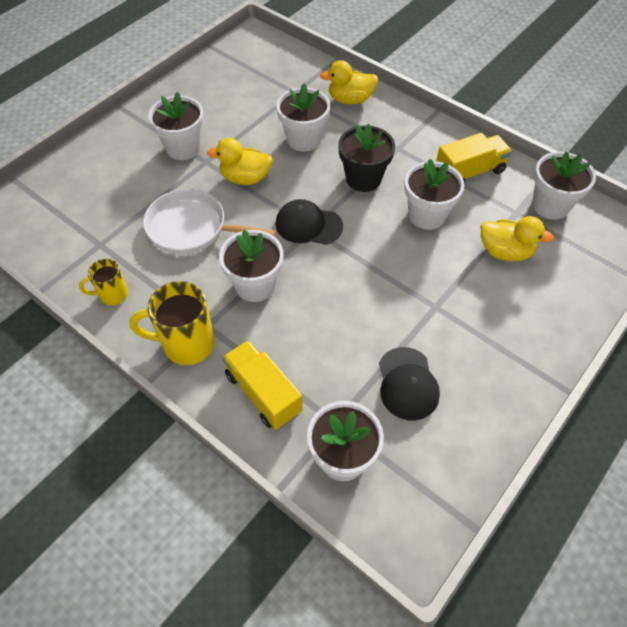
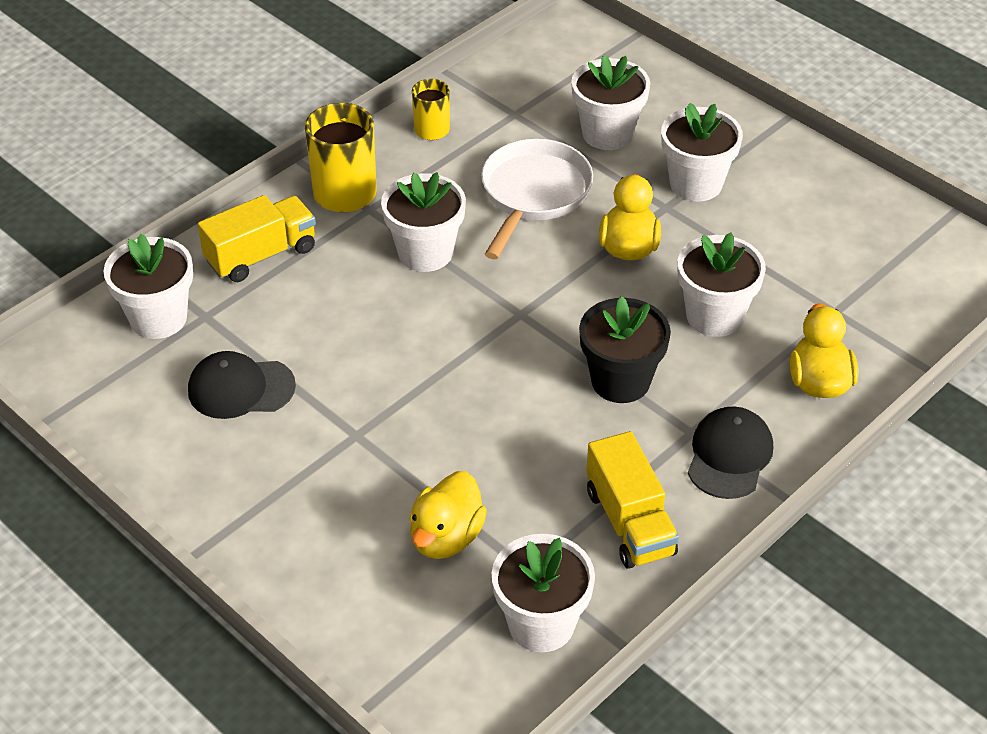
camera: 95 degrees right, 10 degrees down
black cap [275,199,343,245] -> black cap moved to [688,406,773,499]
white flower pot [404,159,465,230] -> white flower pot moved to [571,55,650,150]

